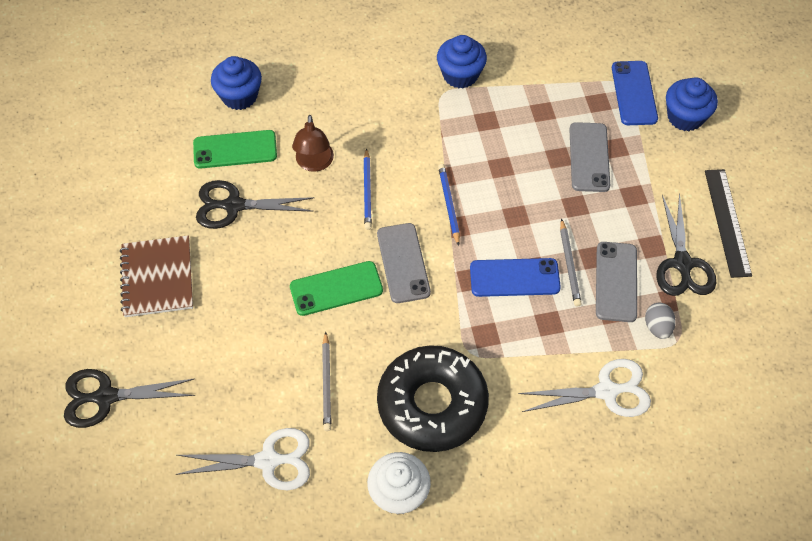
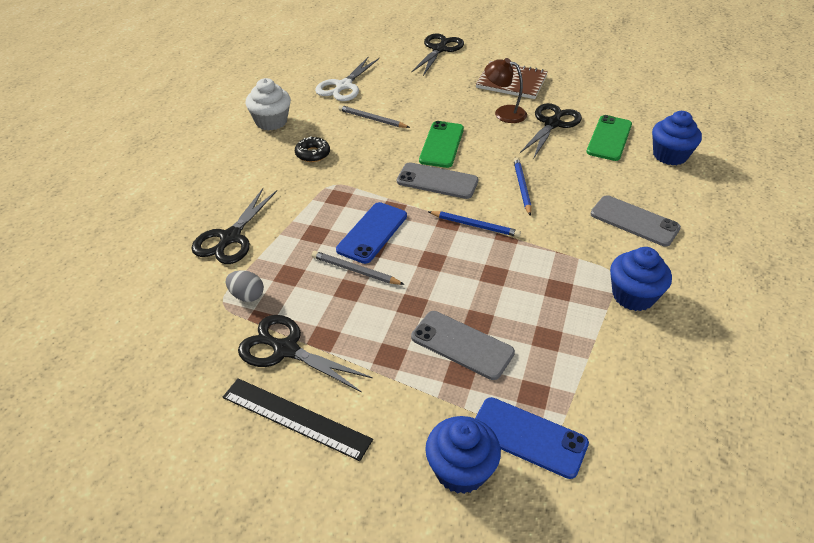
camera: 120 degrees right, 15 degrees down
brown lamp [292,115,334,172] -> brown lamp moved to [485,58,527,123]
blue pencil [364,148,372,230] -> blue pencil turned 60 degrees clockwise [513,157,532,216]
black donut [377,345,489,452] -> black donut [295,136,330,162], size x0.41
white scissors [518,359,651,417] -> black scissors [191,188,277,264]
grey phone [596,242,637,322] -> grey phone moved to [590,195,681,247]

